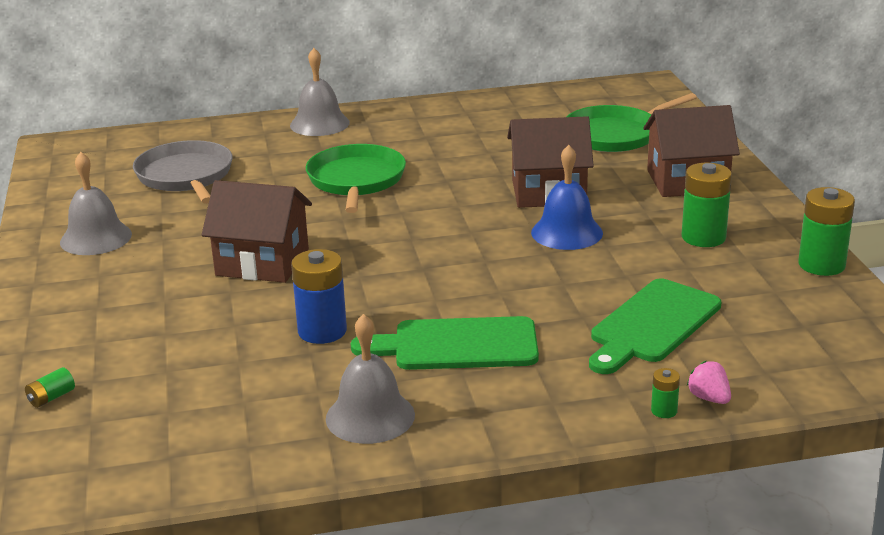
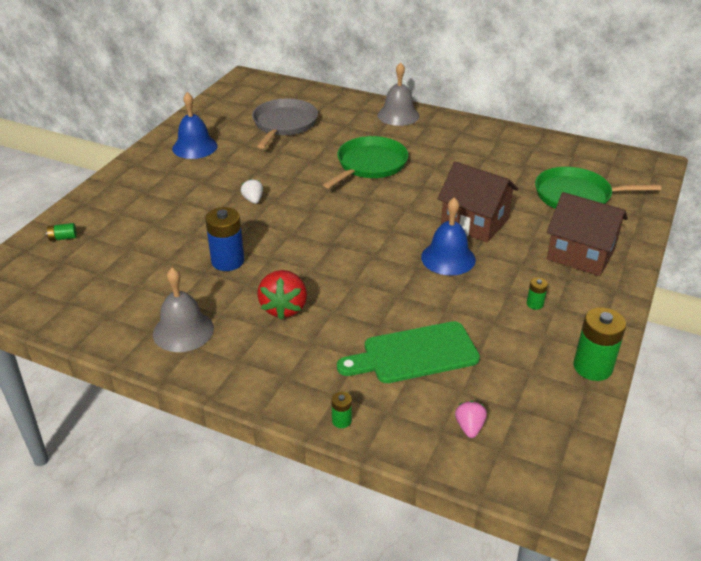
camera: 35 degrees right, 10 degrees up
grey bell [60,152,132,255] -> blue bell [172,92,217,159]
brown house [202,180,312,283] -> white strawberry [241,179,263,204]
green cutting board [351,316,539,370] -> red strawberry [257,270,307,320]
green battery [682,163,732,247] -> green battery [527,278,548,310], size x0.48
pink strawberry [687,361,731,404] -> pink strawberry moved to [455,401,487,438]

